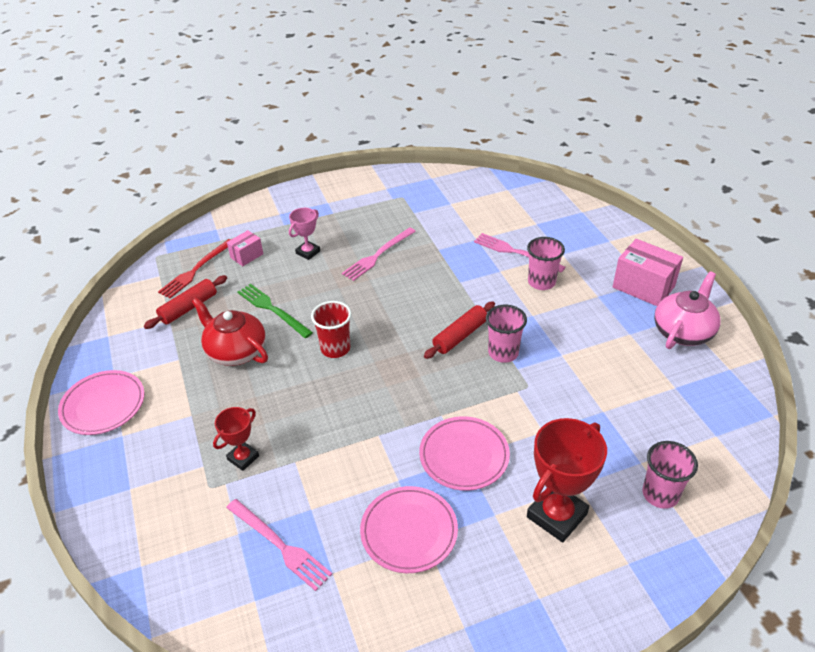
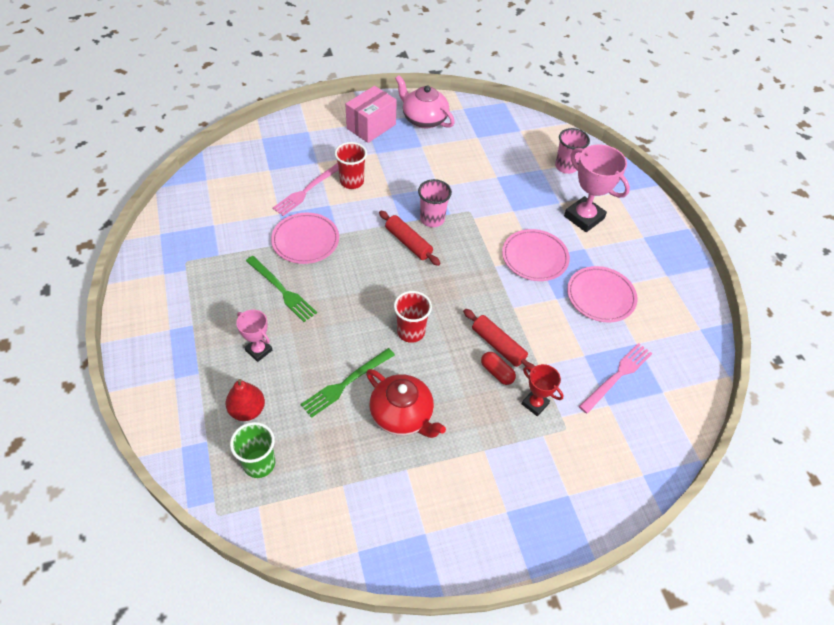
camera: 90 degrees left, 10 degrees up
pink plate [58,370,145,435] -> pink plate moved to [271,213,339,264]
red rolling pin [144,275,227,329] -> red rolling pin moved to [463,309,535,372]
red fork [158,239,231,298] -> green cup [230,422,275,478]
red teapot [192,297,268,366] -> red teapot turned 90 degrees counterclockwise [366,369,446,438]
pink box [227,230,263,266] -> red pear [226,379,265,421]
pink fork [342,227,416,281] -> green fork [246,256,317,322]
pink cup [527,237,565,290] -> red cup [335,142,367,189]
red trophy [527,418,607,542] -> pink trophy [564,144,630,232]
none -> red capsule [481,352,516,385]

